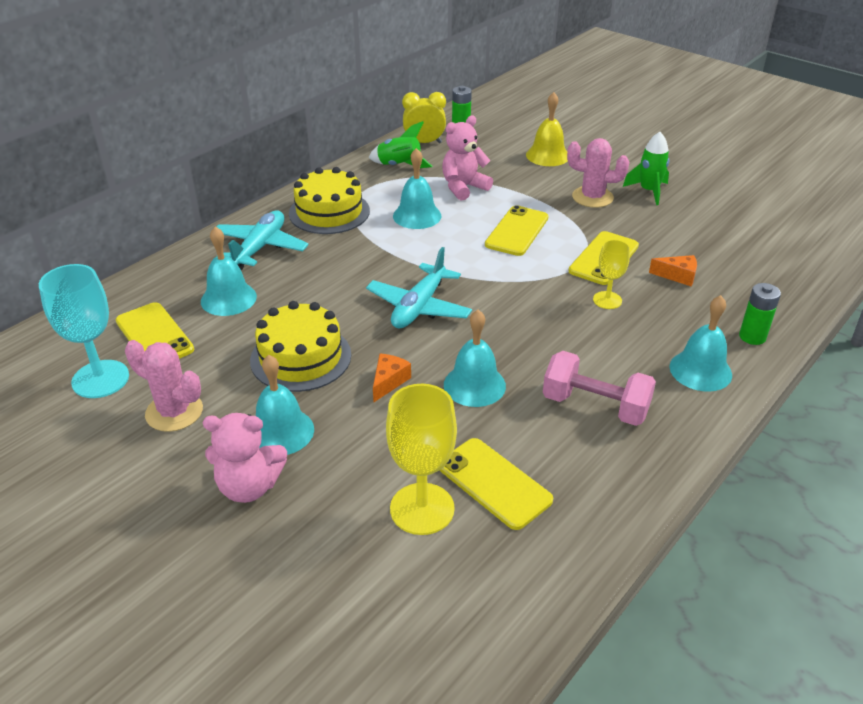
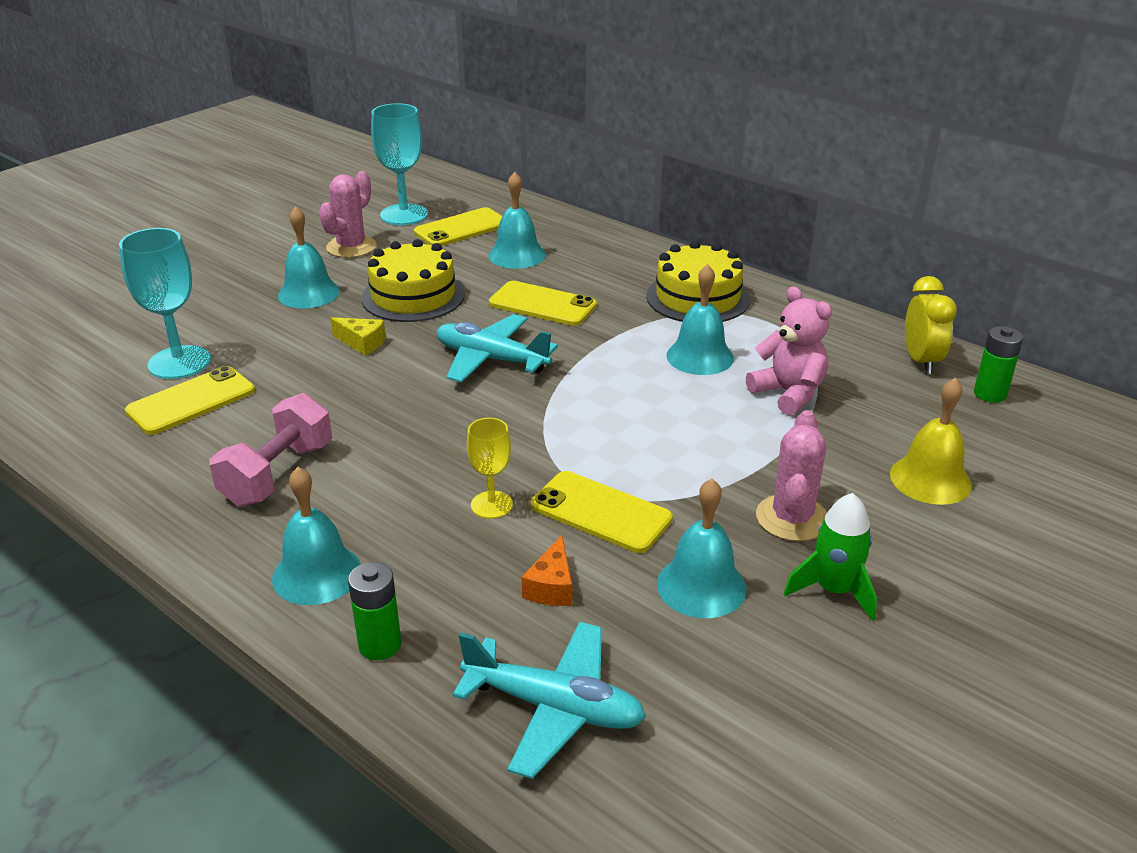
camera: 90 degrees right, 5 degrees down
pink teddy bear [203,413,287,503] -> none
turquoise plane [216,211,309,270] -> turquoise plane moved to [453,622,646,779]
green rocket [369,121,432,168] -> none
orange cheese [373,354,411,402] -> yellow cheese [330,317,386,356]
yellow goblet [386,384,457,535] -> turquoise goblet [119,228,211,379]
turquoise bell [444,310,506,407] -> turquoise bell moved to [657,478,747,618]
yellow phone [485,205,548,256] -> yellow phone moved to [489,281,597,326]

